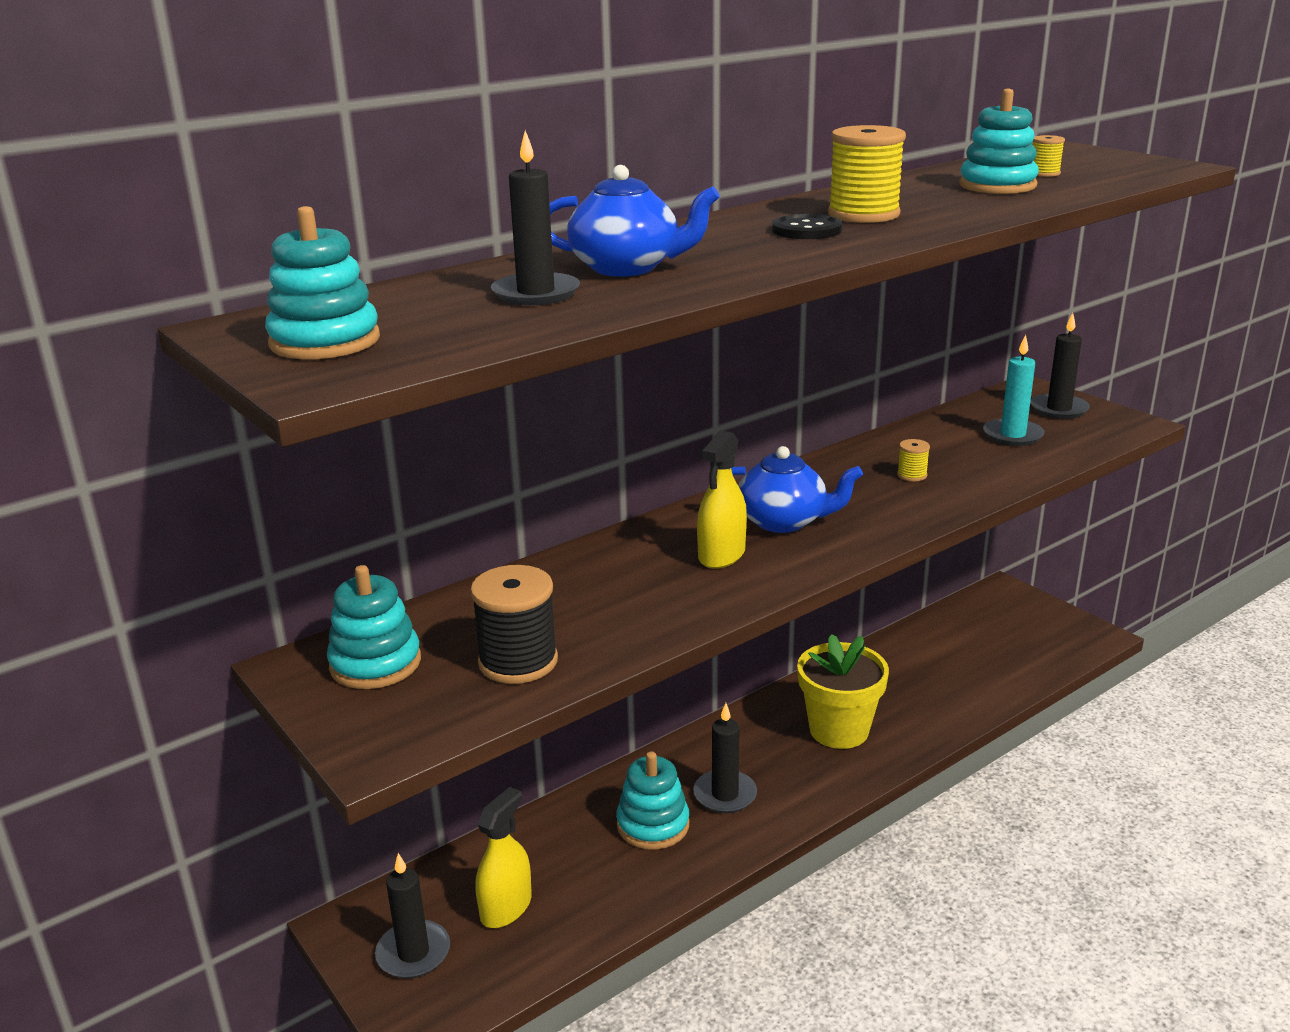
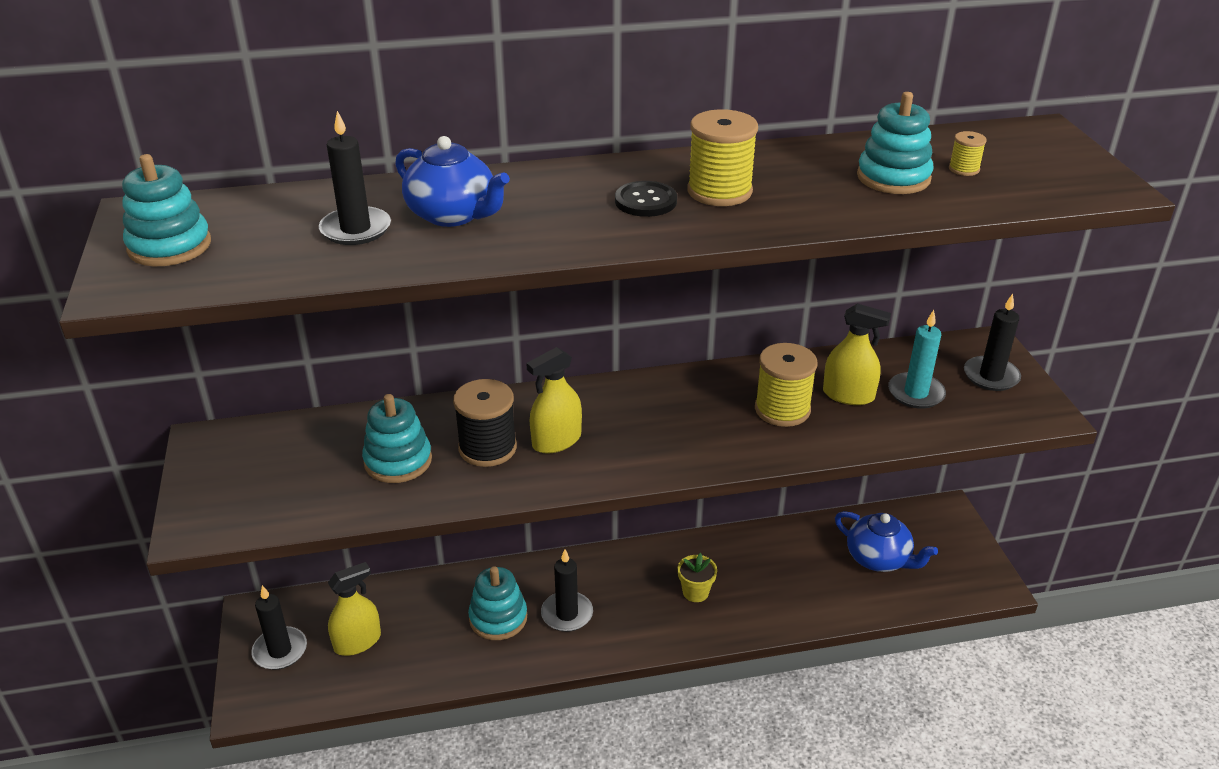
camera: 25 degrees right, 10 degrees up
turquoise stacking toy [327,565,421,689] -> turquoise stacking toy moved to [362,394,432,483]
black spool [470,565,558,684] -> black spool moved to [453,379,517,467]
blue teapot [731,446,863,533] -> blue teapot moved to [835,511,938,572]
yellow flower pot [797,634,889,749] -> yellow flower pot [678,553,717,602], size x0.51
yellow spool [897,439,930,481] -> yellow spool [755,343,817,427], size x2.07
none -> yellow spray bottle [823,304,891,405]

